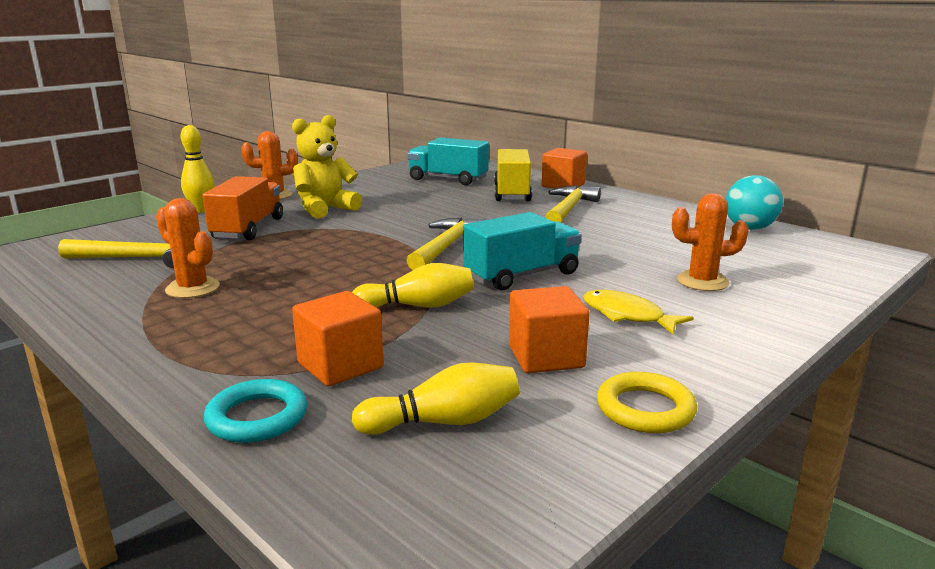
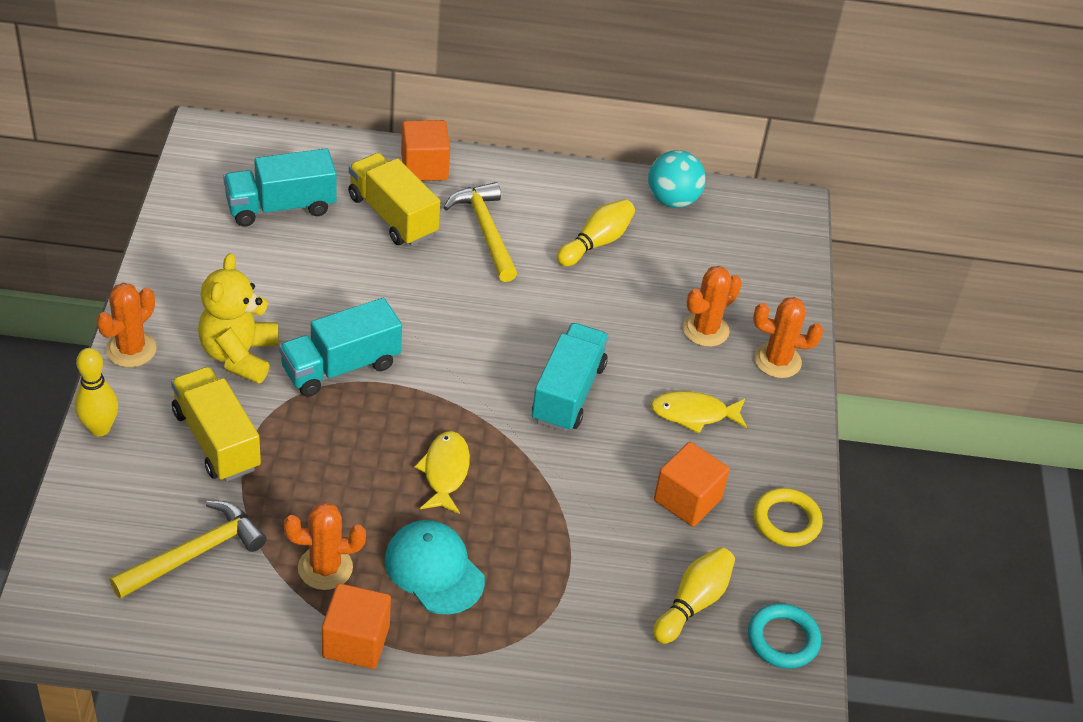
camera: 45 degrees left, 25 degrees up
orange truck [202,176,283,240] -> yellow truck [171,367,261,482]
turquoise ring [204,379,307,443] -> turquoise ring moved to [748,603,821,668]
orange cube [292,291,384,386] -> orange cube moved to [322,583,391,669]
yellow bowling pin [352,263,474,308] -> yellow bowling pin moved to [557,199,635,266]
yellow hammer [407,218,484,270] -> none
none -> turquoise truck [279,298,402,397]
none -> turquoise cap [385,520,485,614]
none -> yellow fish [415,431,470,514]
none -> orange cactus [753,297,823,378]

